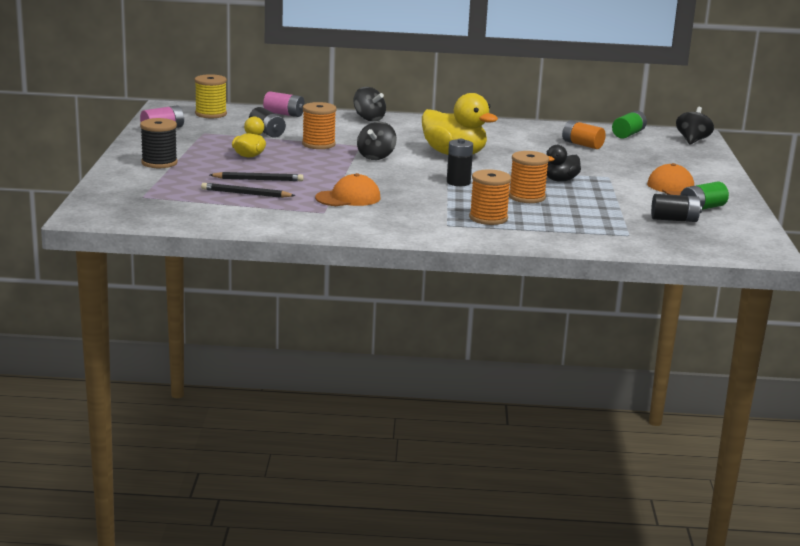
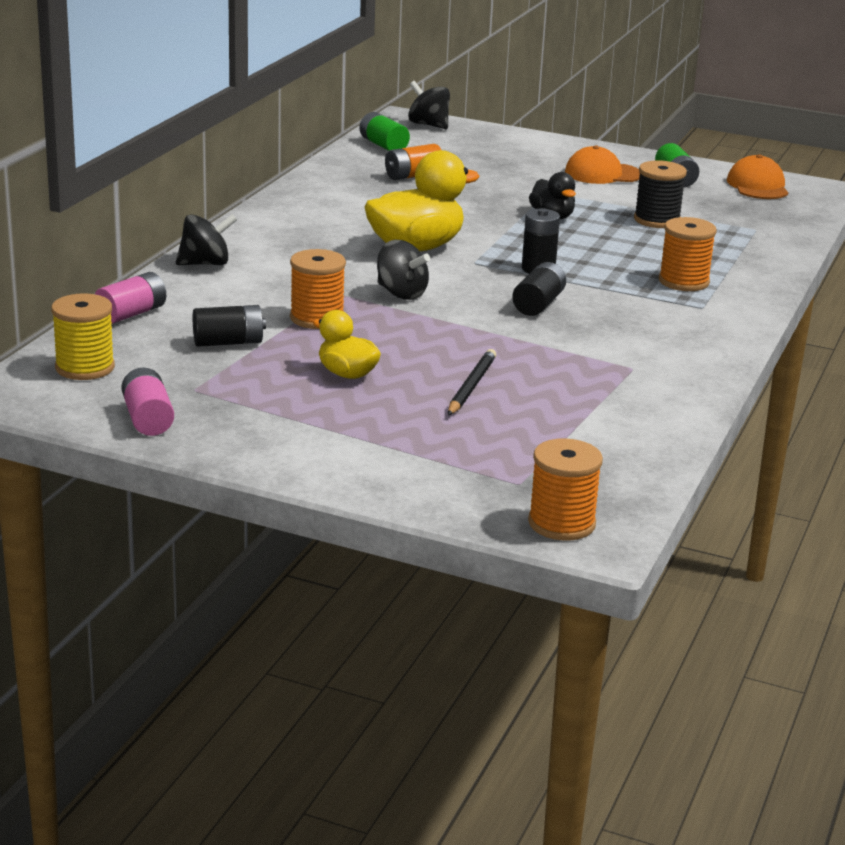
camera: 70 degrees left, 5 degrees up
black spool [140,118,178,168] -> black spool moved to [634,160,687,228]
black pencil [201,183,296,198] -> none
orange cap [315,173,381,206] -> orange cap moved to [727,154,788,199]
orange spool [509,151,549,203] -> orange spool moved to [528,438,603,541]
black battery [651,194,702,222] -> black battery moved to [512,262,566,316]

